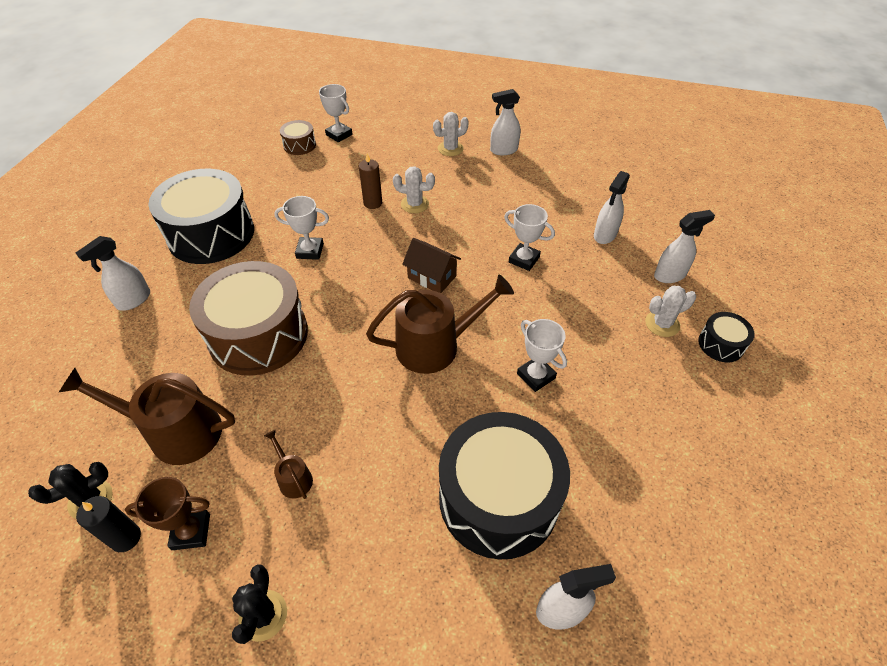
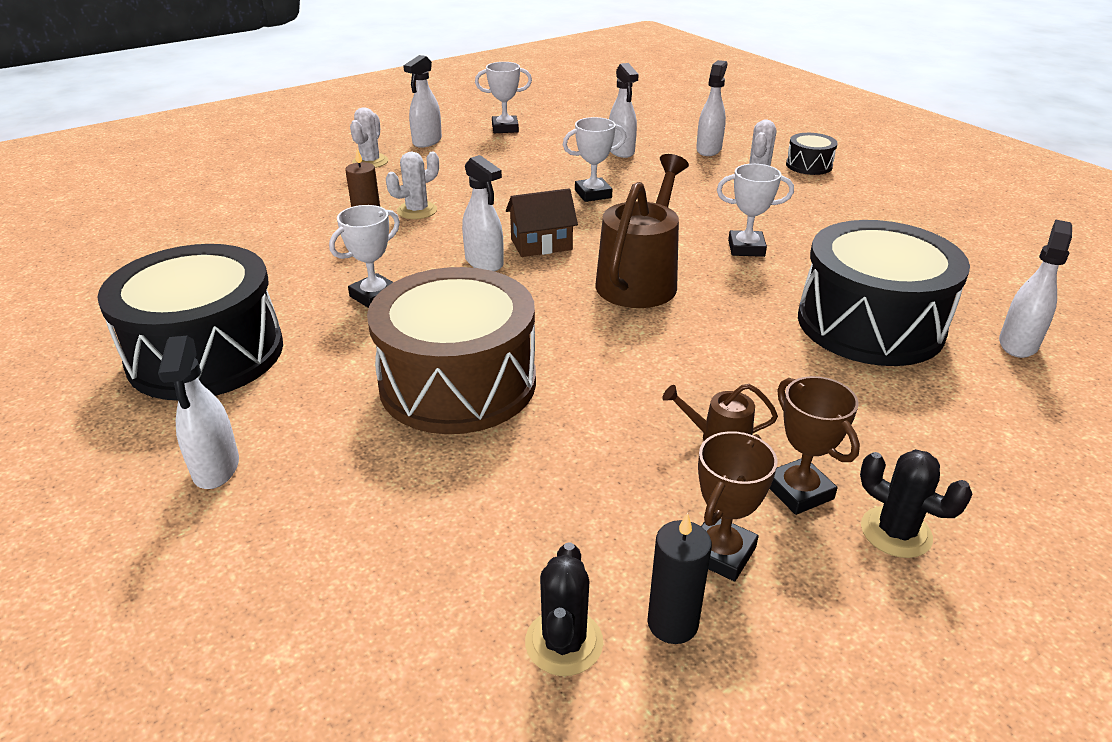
camera: 50 degrees left, 15 degrees down
brown watering can [58,368,235,465] -> none
brown drum [280,120,316,155] -> none
white trophy [319,84,353,142] -> white trophy moved to [475,62,532,133]
none -> white spray bottle [462,155,504,271]
none -> brown trophy [770,376,860,515]

